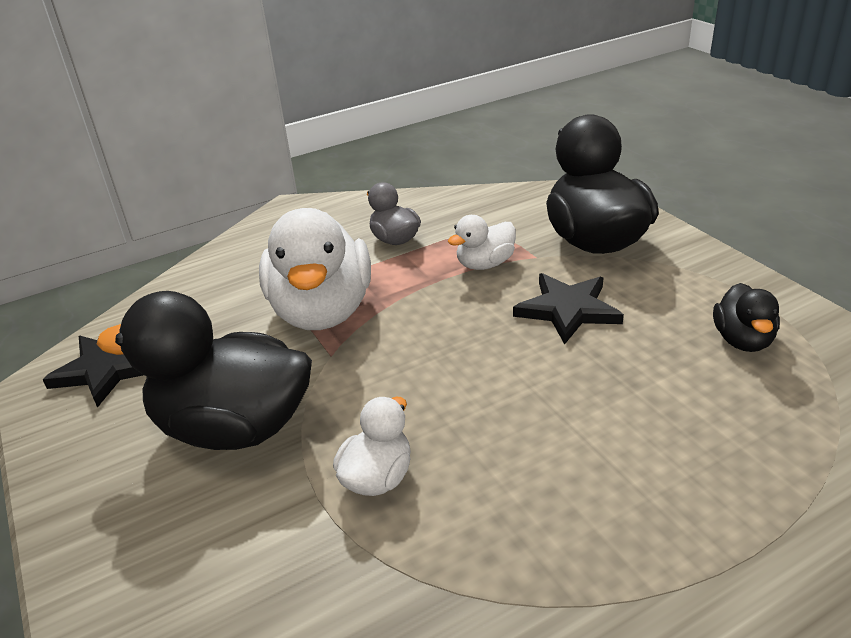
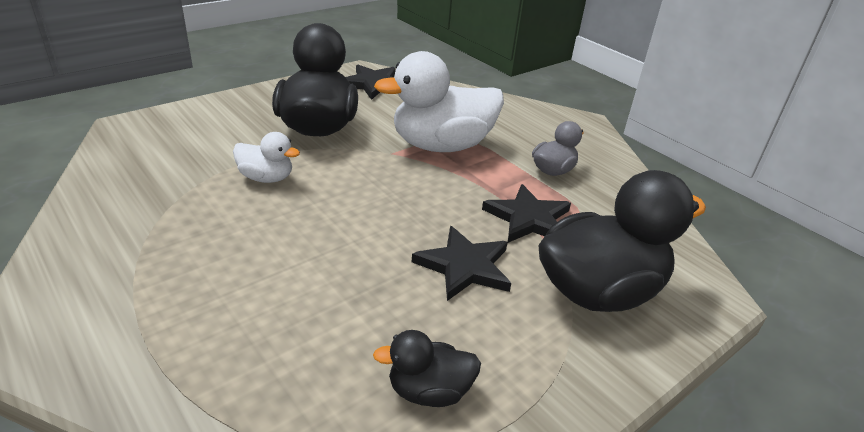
camera: 75 degrees right, 0 degrees up
white duck [448,215,516,270] -> black star [482,184,571,243]

